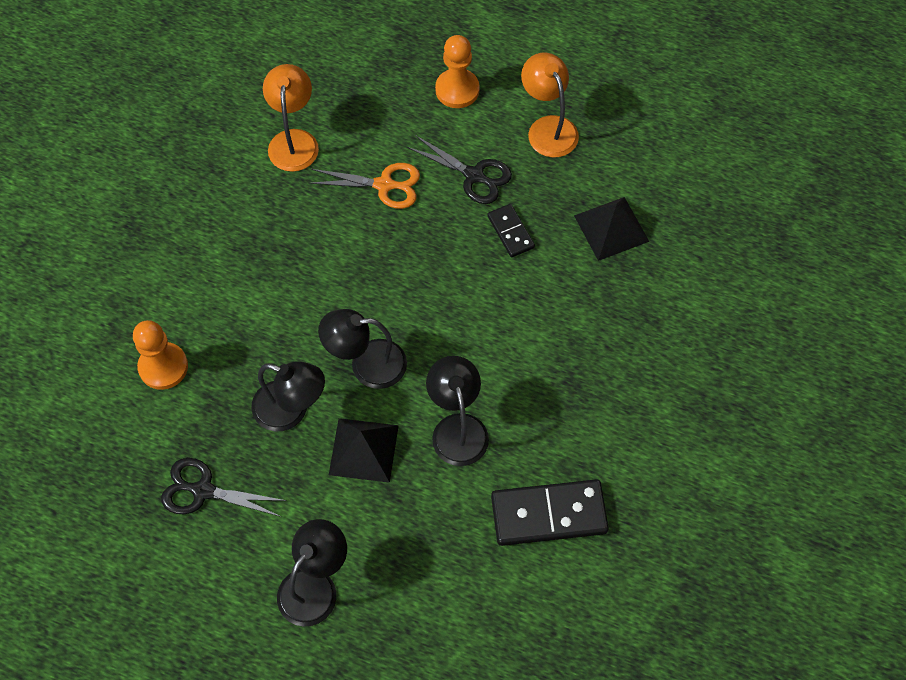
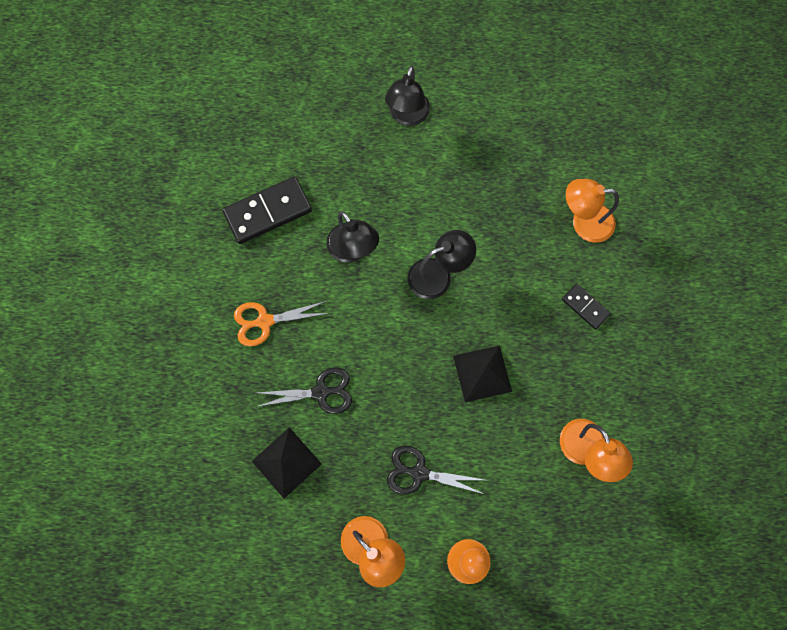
camera: 160 degrees right, 10 degrees up
orange pawn [133,320,188,390] -> orange lamp [566,179,619,243]
black scissors [161,458,287,517] -> black scissors moved to [256,367,352,414]
black lamp [251,361,325,431] -> none
orange scissors [309,163,420,209] -> orange scissors moved to [234,301,330,347]
black pyramid [329,418,399,483] -> black pyramid moved to [453,345,512,402]
black domino [487,204,535,257] -> black domino moved to [562,284,611,329]

